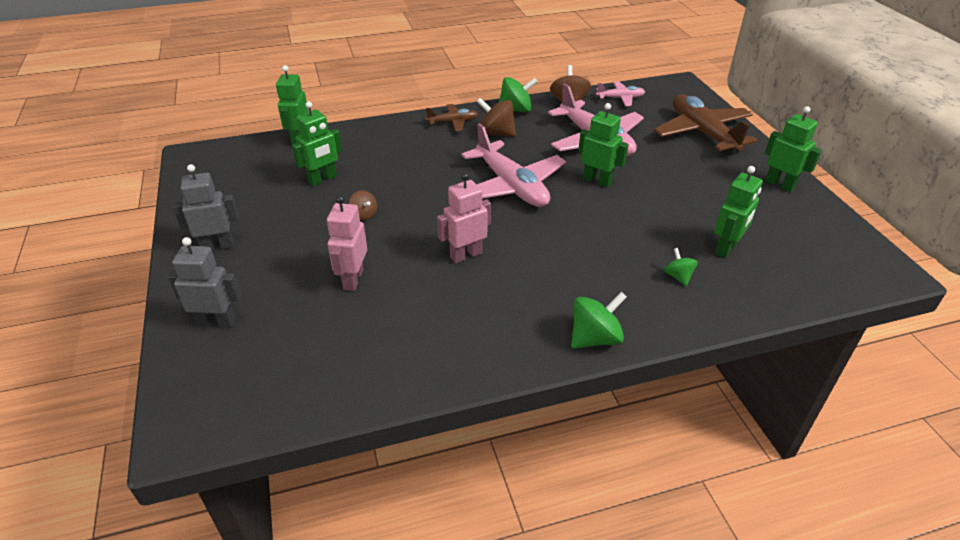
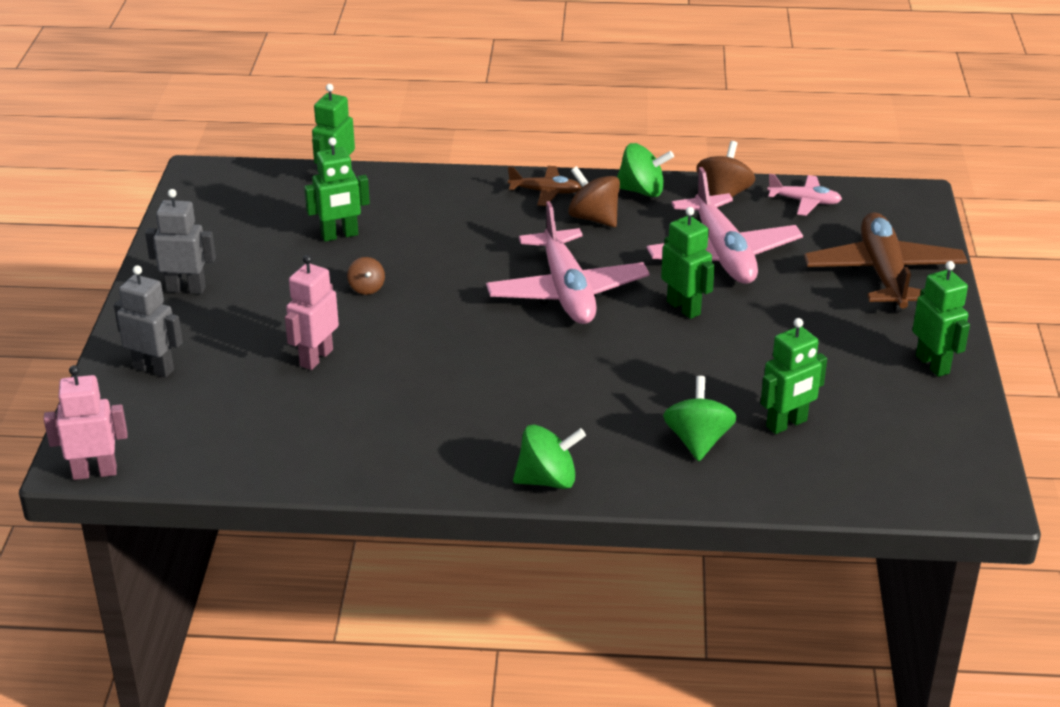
camera: 20 degrees right, 5 degrees down
pink robot [437,173,491,263] -> pink robot moved to [44,365,127,480]
green spinning top [664,248,698,286] -> green spinning top [663,376,737,461], size x1.72

